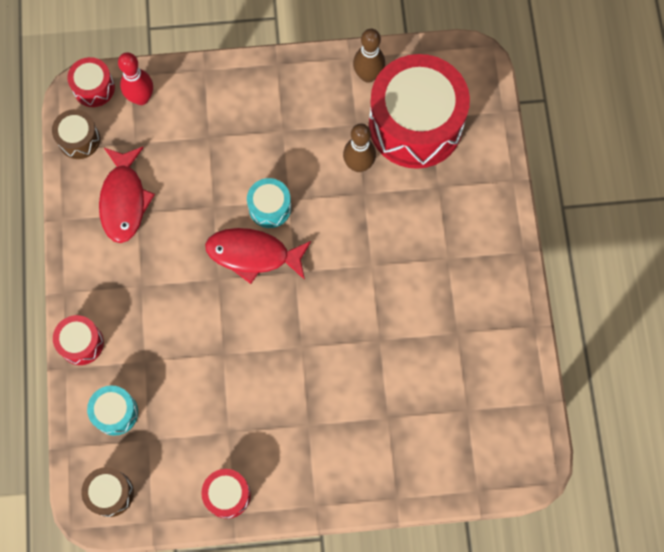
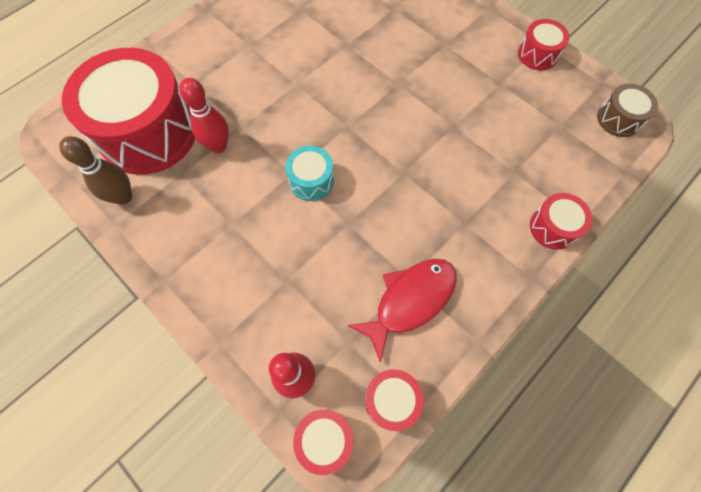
camera: 130 degrees left, 5 degrees down
brown drum [52,109,100,159] -> red drum [365,369,424,431]
turquoise drum [87,386,138,436] -> none
red fish [205,228,311,284] -> none
brown bowling pin [343,123,376,172] -> red bowling pin [179,78,229,153]

